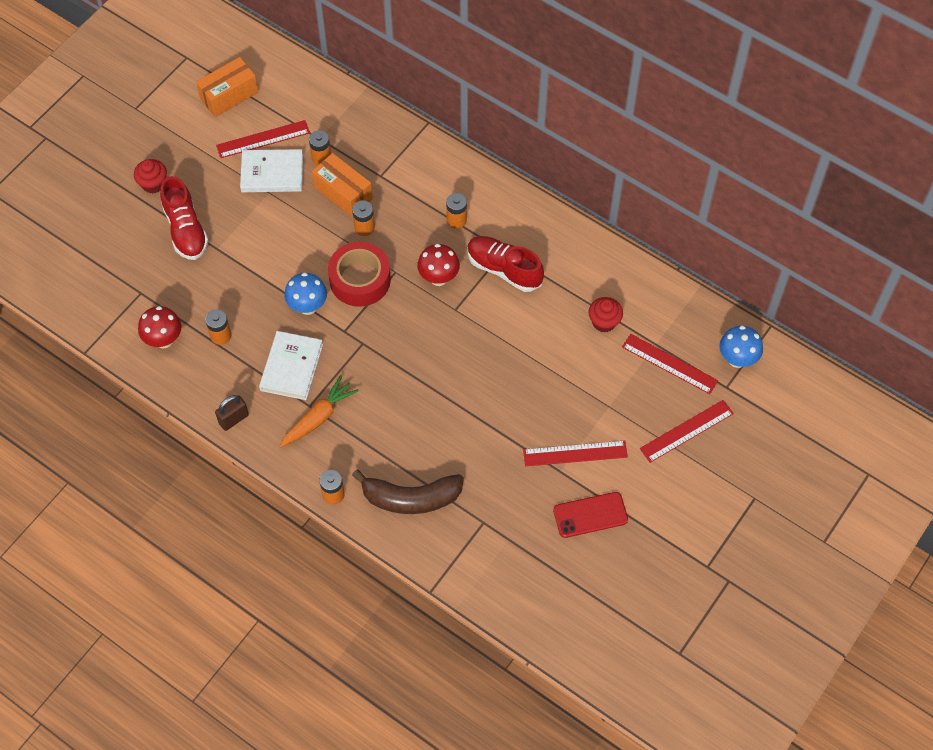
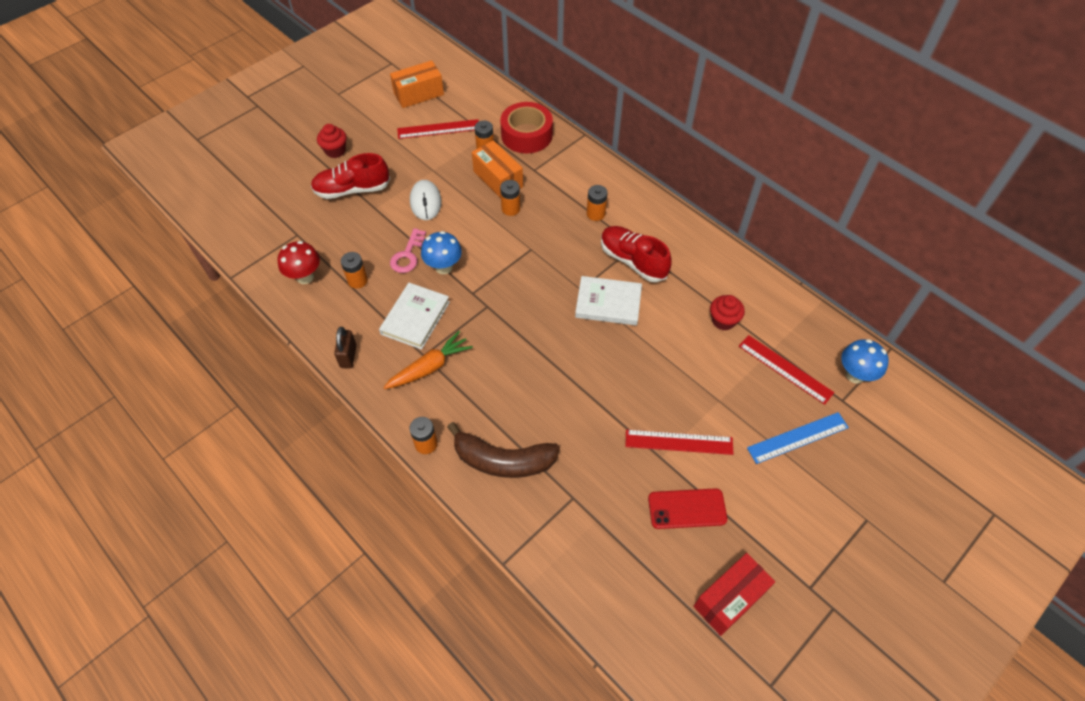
camera: 10 degrees right, 5 degrees down
red shoe [160,176,209,260] -> red shoe turned 90 degrees clockwise [311,153,390,199]
brown padlock [215,395,249,431] -> brown padlock turned 60 degrees counterclockwise [334,327,357,368]
white book [240,149,303,192] -> white book moved to [575,276,642,325]
red tape [328,242,391,307] -> red tape moved to [500,102,553,154]
red mushroom [417,244,460,286] -> none
red ruler [640,400,734,463] -> blue ruler [747,412,849,464]
none -> pink key [390,228,426,273]
none -> white mouse [410,180,441,220]
none -> red box [693,553,775,636]

